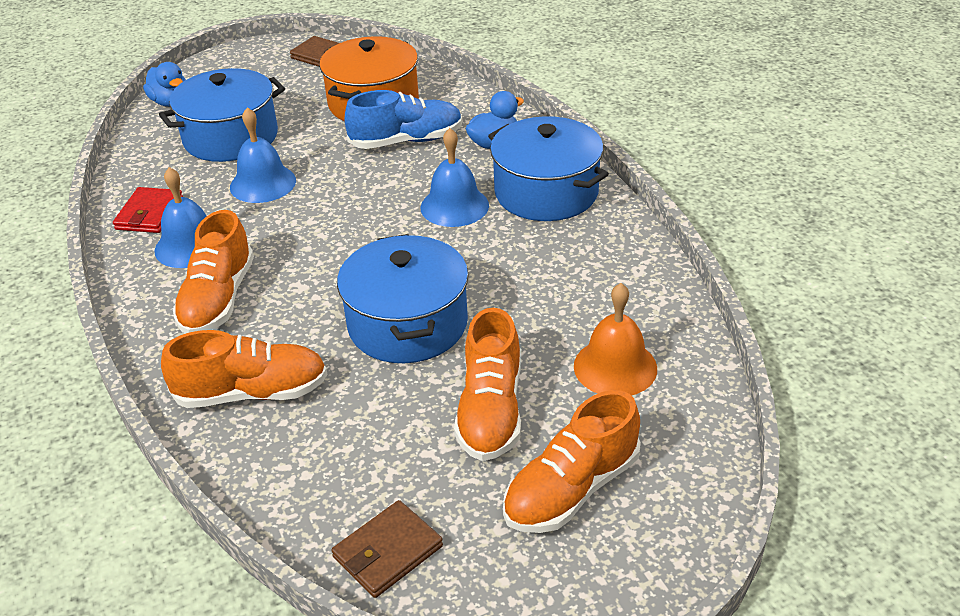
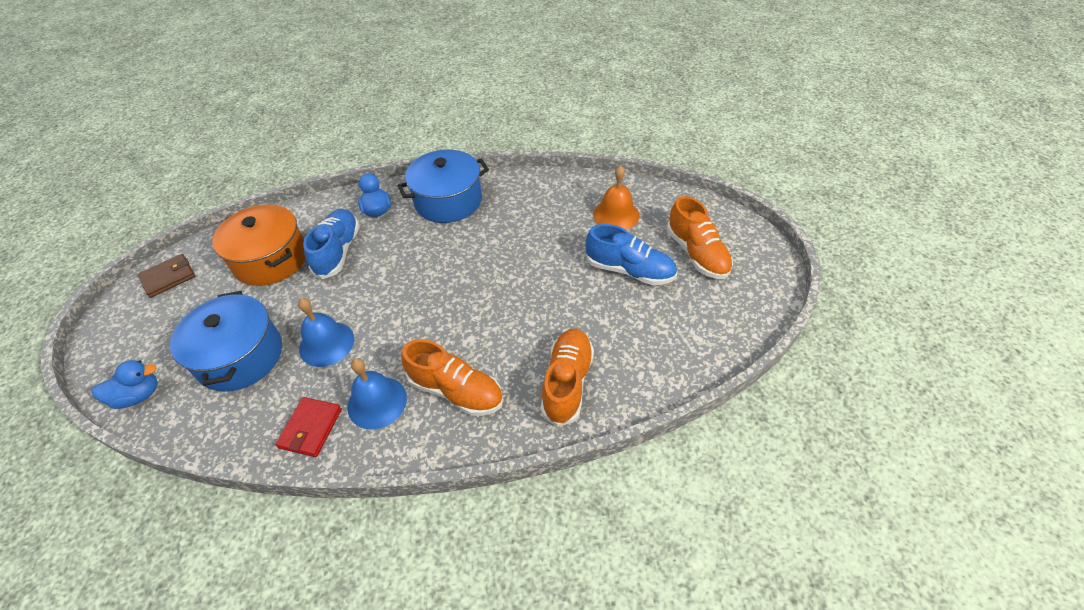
camera: 70 degrees left, 10 degrees up
red wallet [113,187,183,233] -> red wallet turned 75 degrees clockwise [275,397,342,457]
brown wallet [331,500,443,598] -> none
blue pot [337,234,469,363] -> none
blue bell [421,128,489,227] -> none
orange shoe [454,308,521,461] -> blue shoe [585,224,677,285]

